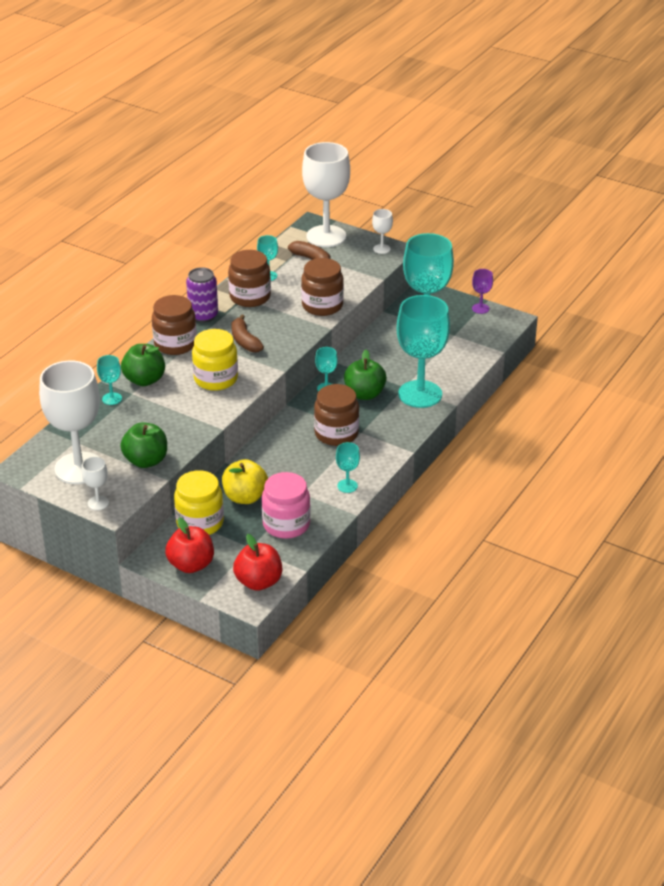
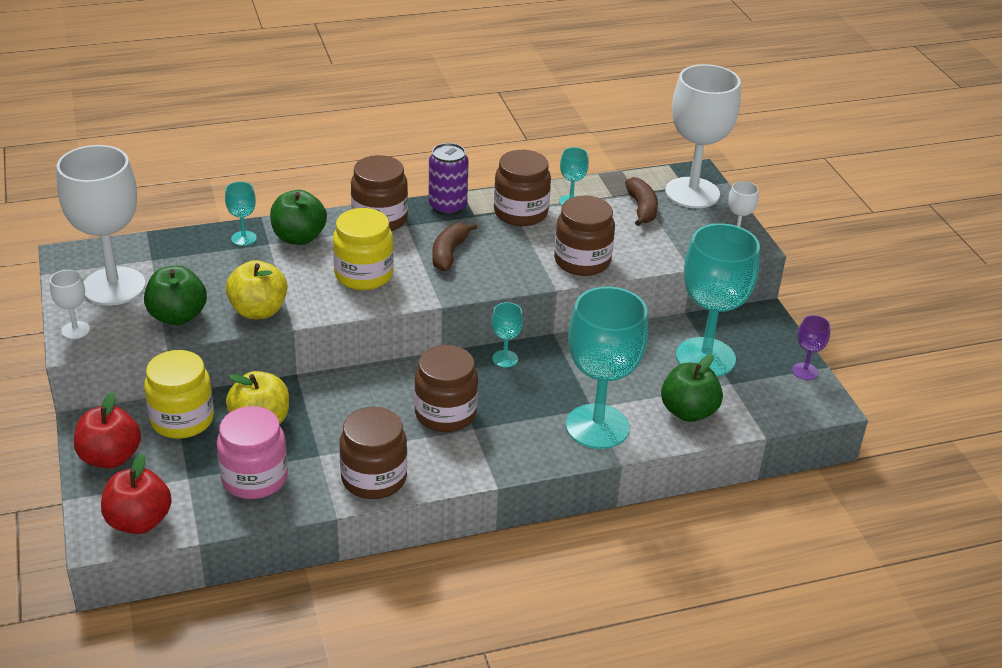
camera: 40 degrees right, 0 degrees up
turquoise goblet [336,442,360,493] -> brown jar [339,407,407,499]
green apple [344,350,387,400] -> green apple moved to [661,354,723,422]
none -> yellow apple [226,260,287,319]

